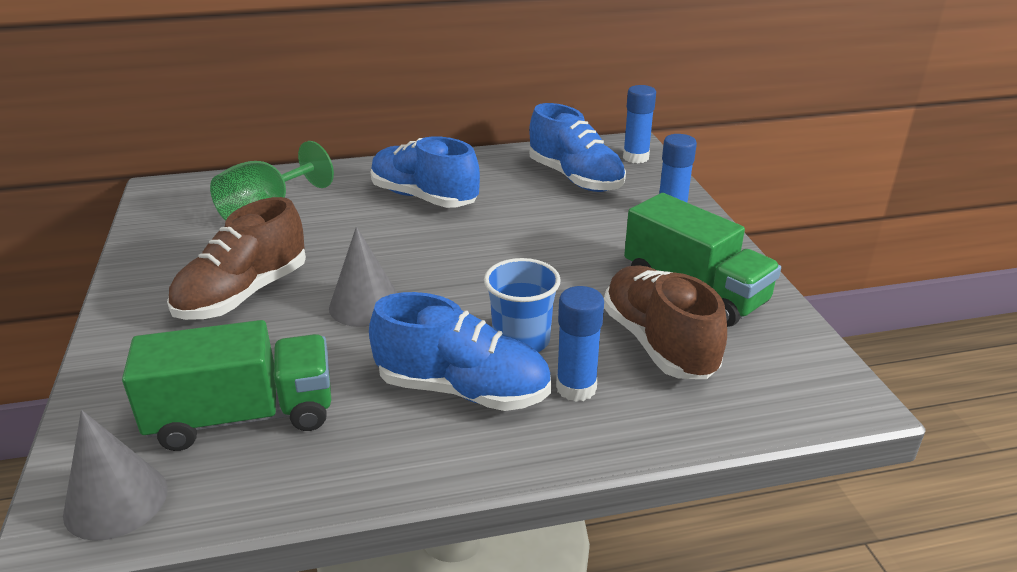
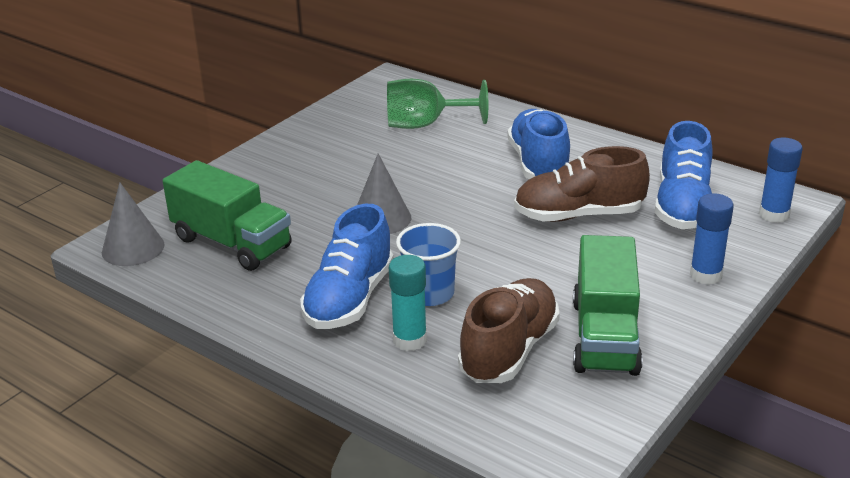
camera: 50 degrees right, 0 degrees up
brown shoe [167,197,306,320] -> brown shoe moved to [514,146,650,222]
blue shoe [369,292,551,411] -> blue shoe turned 45 degrees clockwise [300,204,394,329]
blue glue stick [556,286,604,402] -> turquoise glue stick [389,255,427,351]

